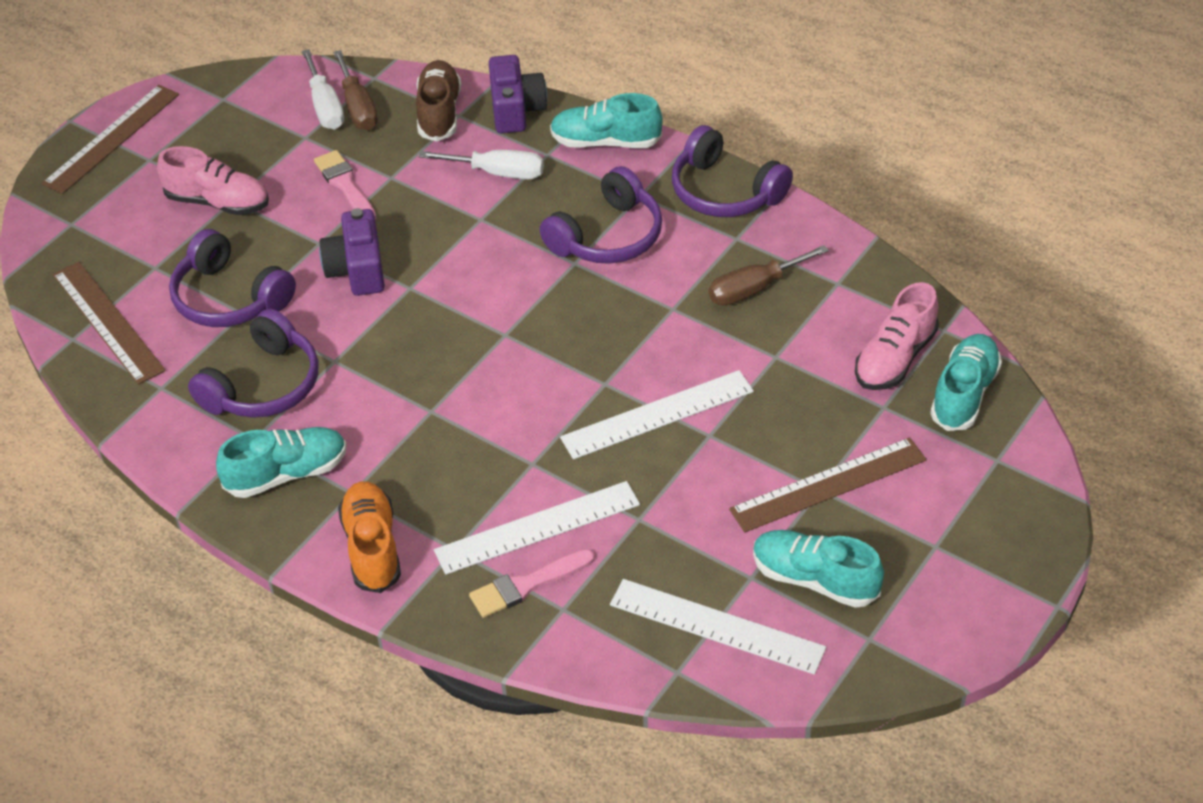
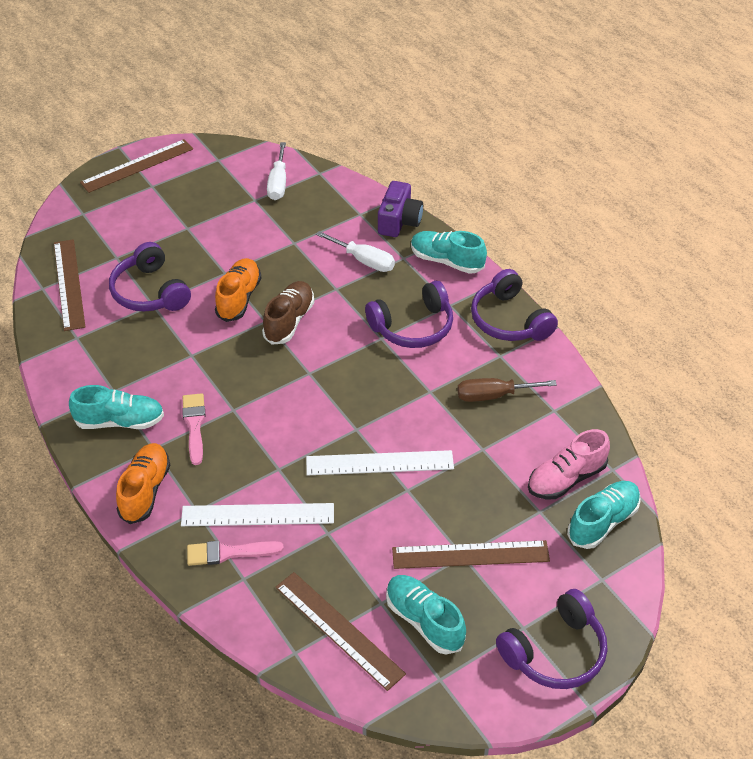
camera: 20 degrees right, 0 degrees up
pink shoe [157,146,269,215] -> none
purple headphones [188,309,319,418] -> purple headphones moved to [496,589,607,689]
pink brush [314,150,376,220] -> pink brush moved to [182,393,206,465]
purple camera [319,208,385,296] -> orange shoe [215,258,261,322]
brown screwdriver [333,50,378,130] -> none
brown shoe [416,60,461,142] -> brown shoe moved to [262,281,314,345]
white ruler [610,579,826,674] -> brown ruler [275,572,406,691]

